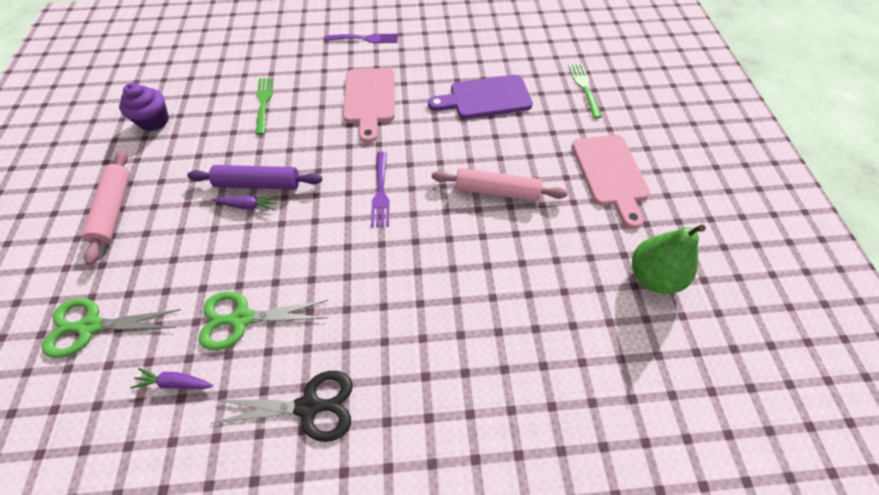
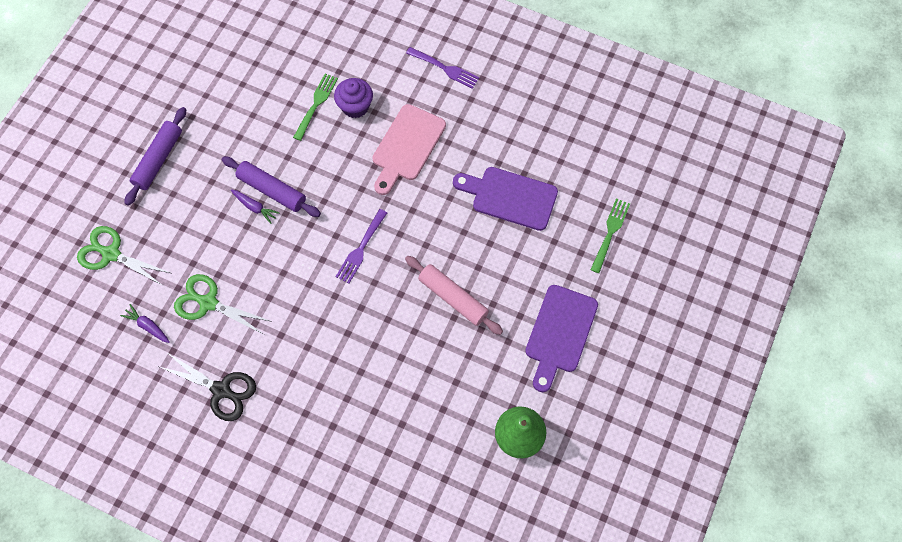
camera: 30 degrees right, 10 degrees up
pink rolling pin [82,150,130,265] -> purple rolling pin [125,107,186,206]
purple cupcake [119,83,169,131] -> purple cupcake moved to [334,78,373,118]
pink cutting board [572,135,650,229] -> purple cutting board [525,285,598,392]

